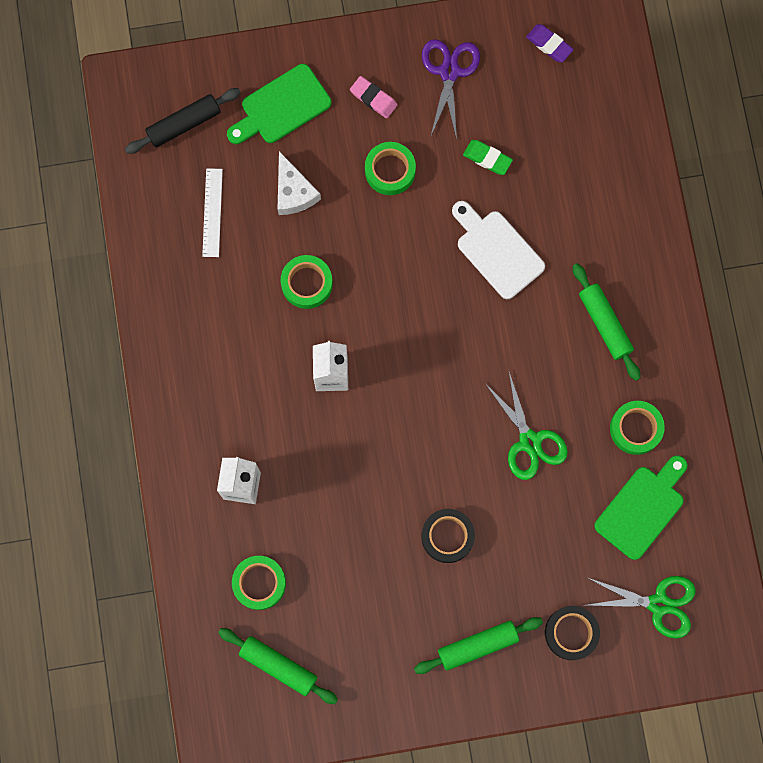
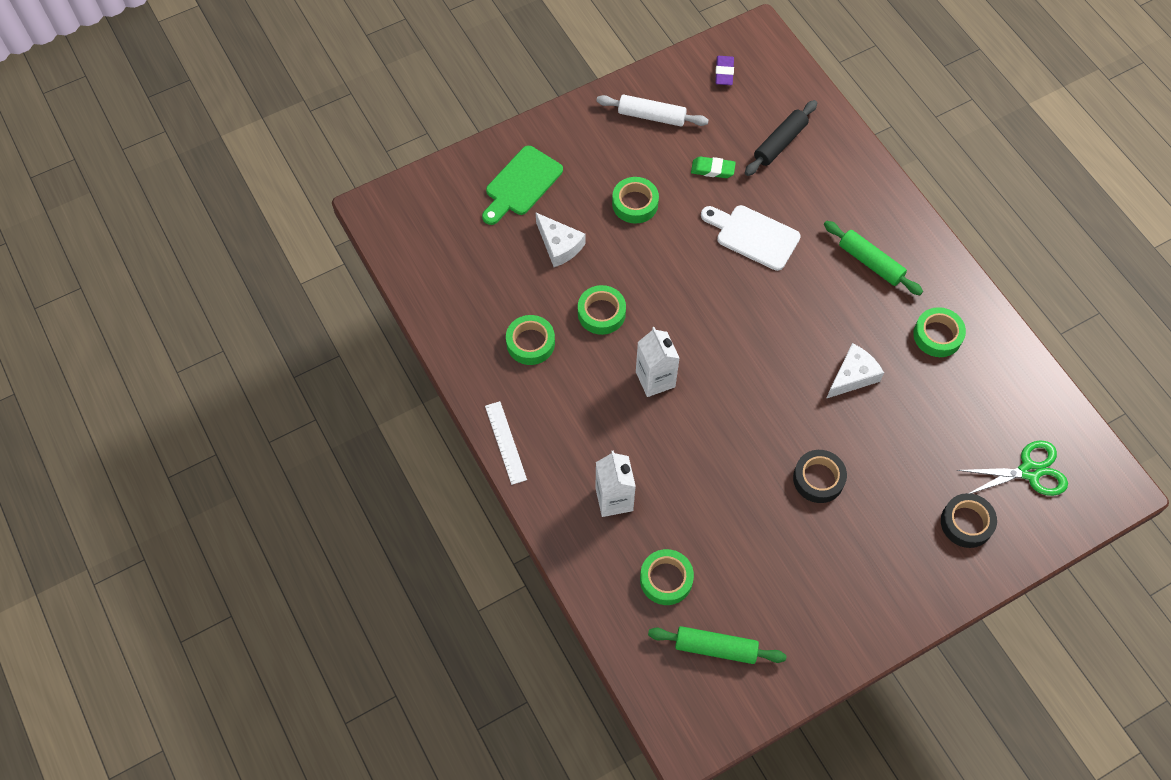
camera: 20 degrees left, 15 degrees down
black rolling pin [125,88,241,154] -> black rolling pin moved to [745,100,817,176]
white ruler [202,168,223,257] -> white ruler moved to [485,401,527,485]
pink eraser [350,76,397,118] -> none
green rolling pin [414,617,543,674] -> none
purple scissors [422,40,480,139] -> white rolling pin [596,94,709,126]
green scissors [484,372,568,480] -> white cheese [826,343,884,399]
purple eraser [526,24,574,62] -> purple eraser turned 75 degrees clockwise [715,56,734,85]
green cutting board [594,455,687,560] -> none
none -> green tape [506,315,555,365]

